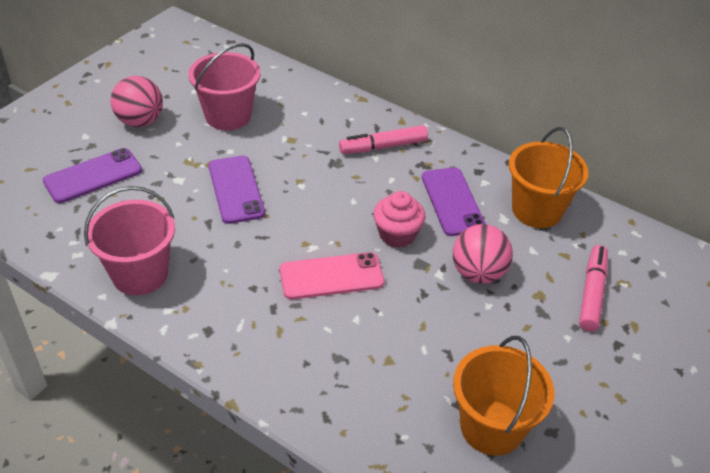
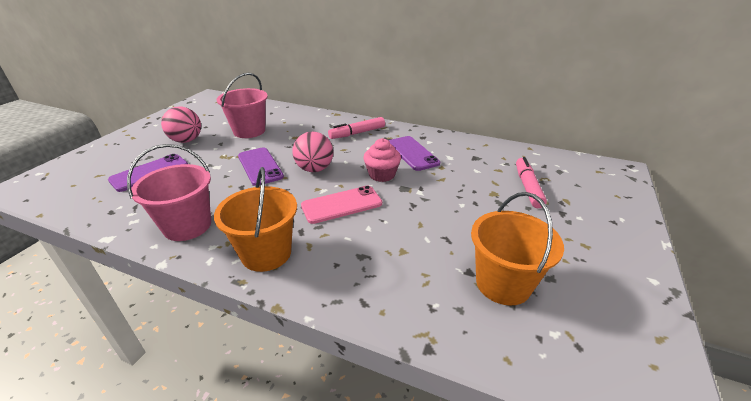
camera: 10 degrees left, 10 degrees down
pink ball [453,224,513,284] -> pink ball moved to [293,132,333,172]
orange bucket [509,127,589,228] -> orange bucket moved to [214,167,297,272]

